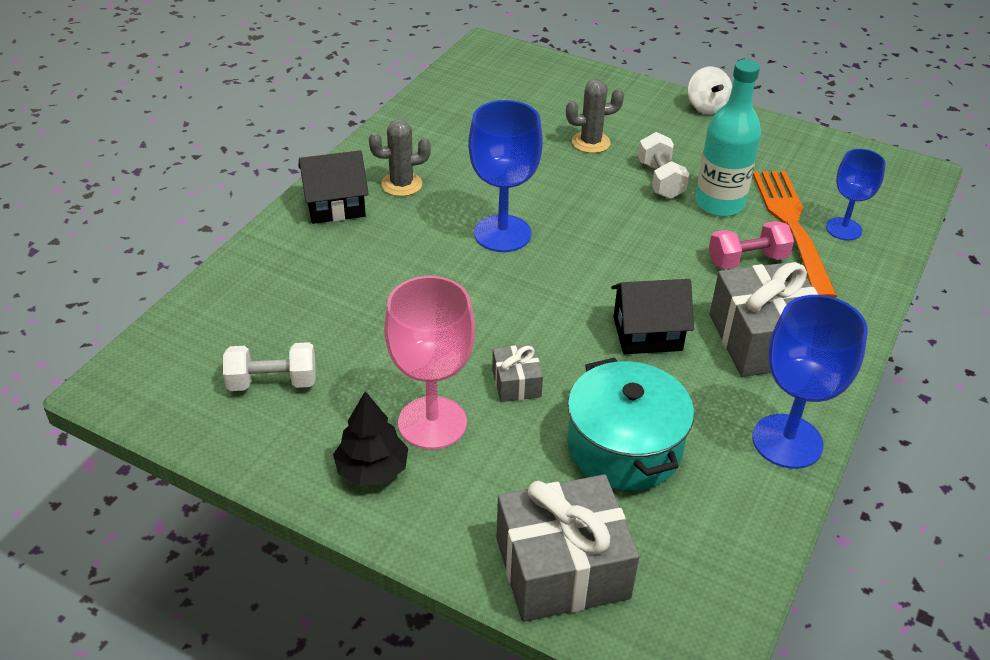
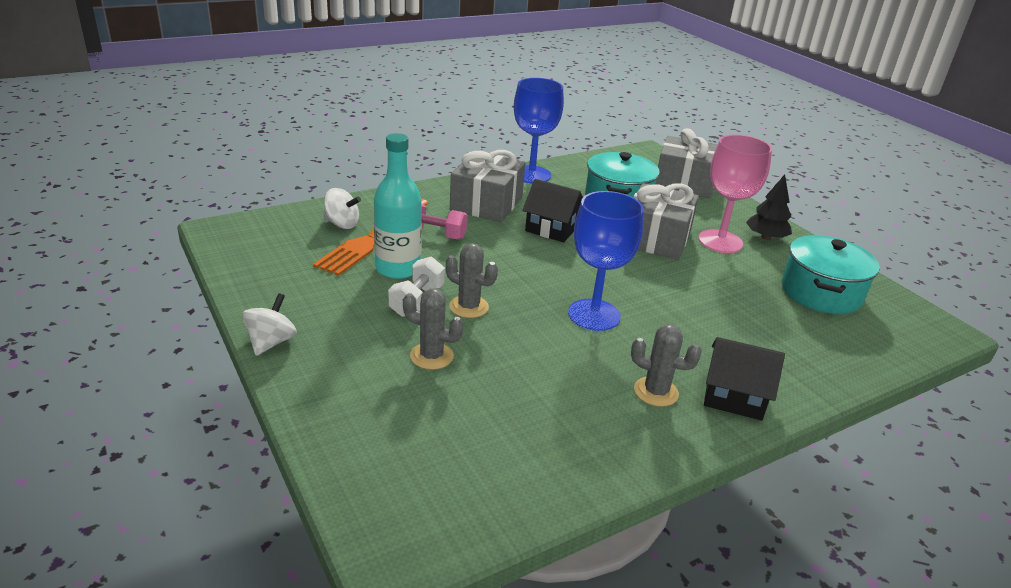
camera: 150 degrees left, 10 degrees down
white dumbbell [223,342,316,391] -> turquoise pot [782,235,880,314]
grey gift [492,344,543,402] -> grey gift [633,183,699,260], size x2.08
blue goblet [826,149,886,240] -> white spinning top [323,188,361,229]
none -> grey cactus [446,243,498,318]

